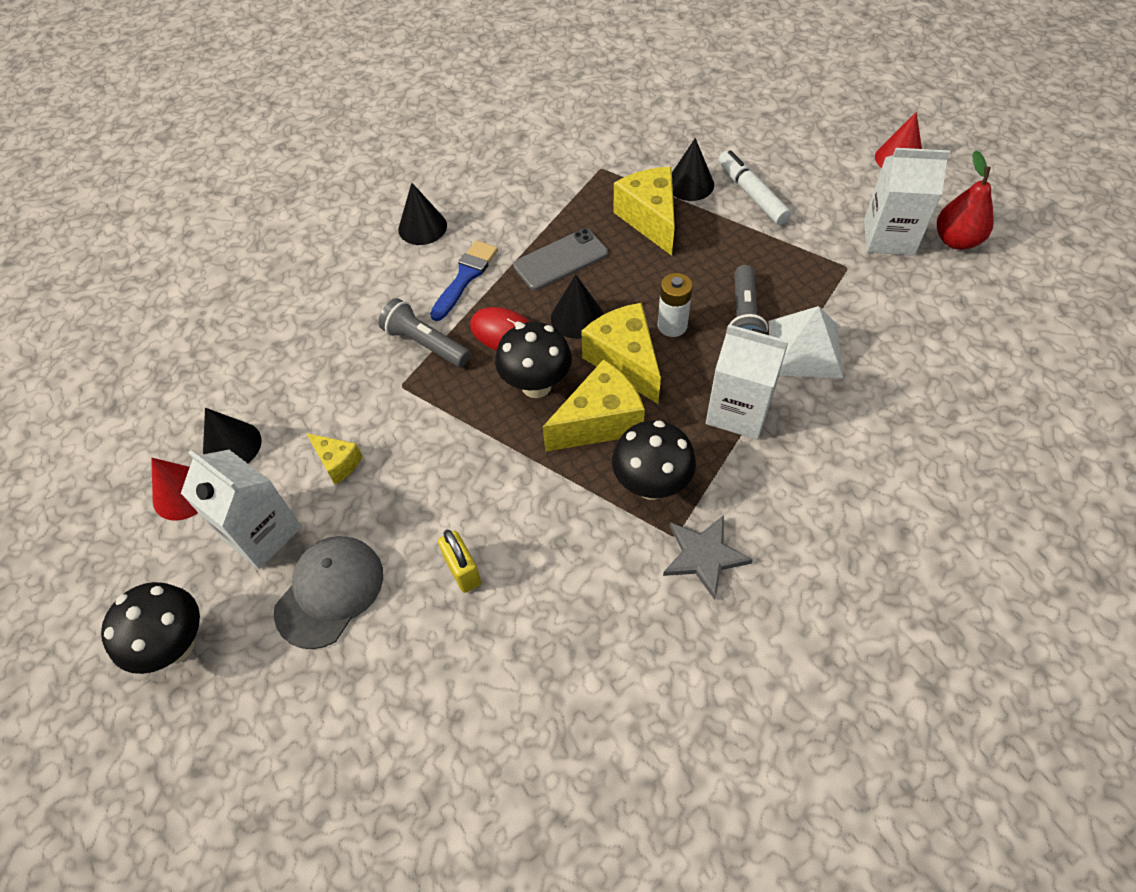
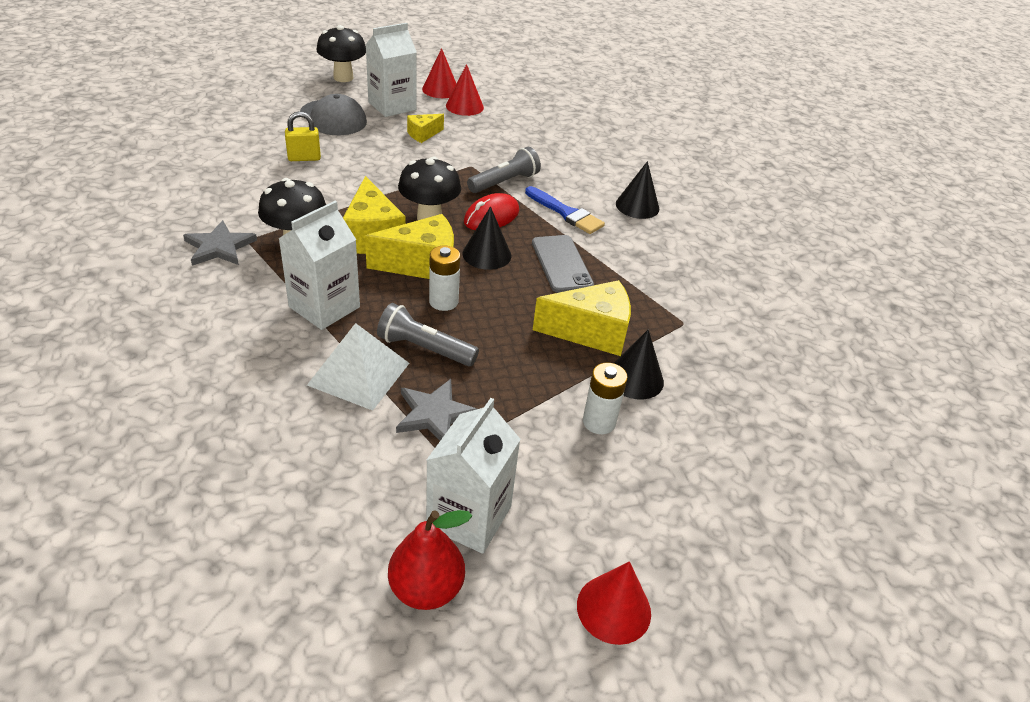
camera: 100 degrees right, 15 degrees down
black cone [203,408,262,463] -> red cone [446,64,484,116]
white marker [718,150,791,225] -> white battery [583,363,628,434]
none -> grey star [396,379,477,441]

